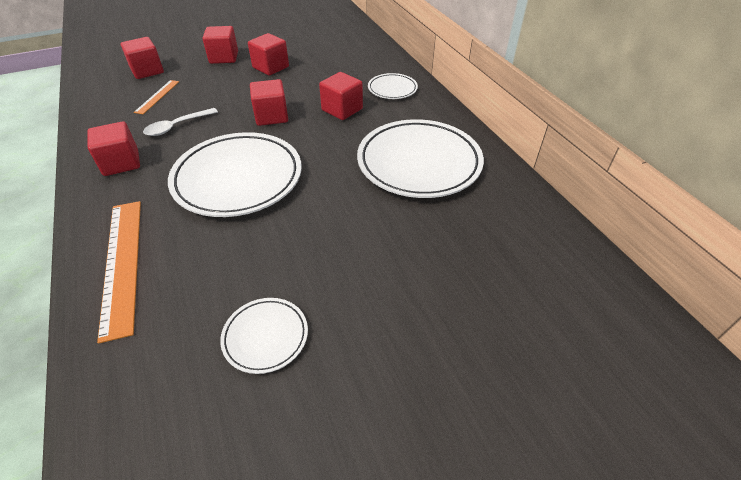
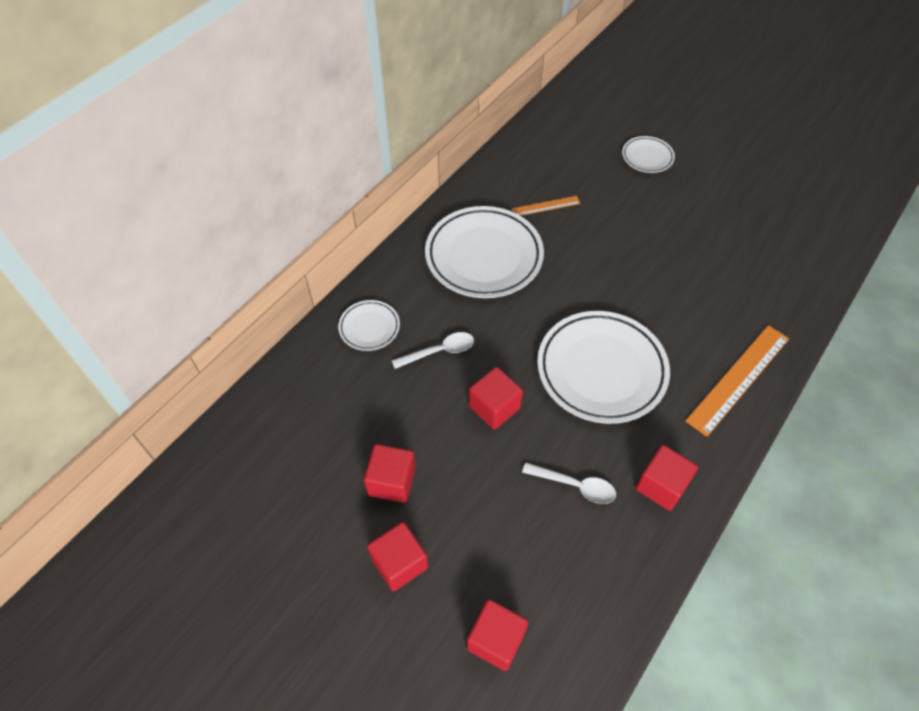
camera: 120 degrees left, 10 degrees up
orange ruler [134,80,179,114] -> orange ruler moved to [511,196,581,216]
white plate [220,298,308,374] -> white plate moved to [622,136,675,173]
red cube [319,72,363,120] -> white spoon [392,332,474,369]

